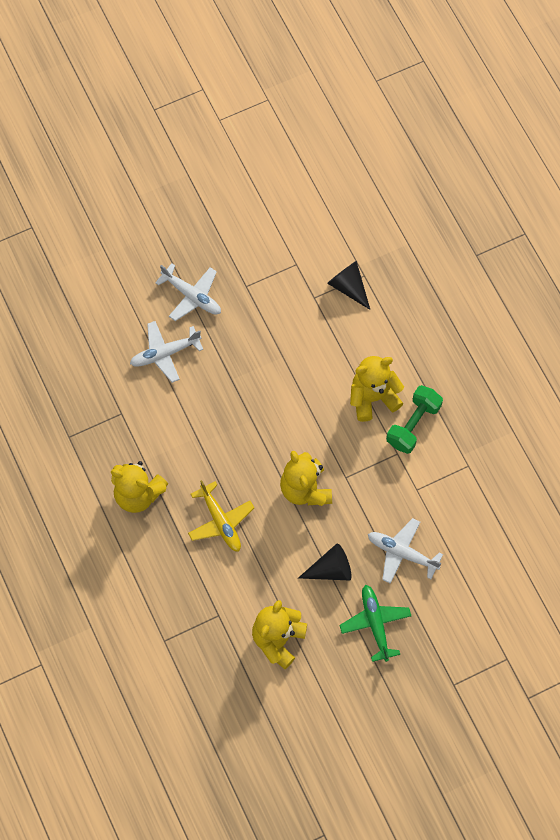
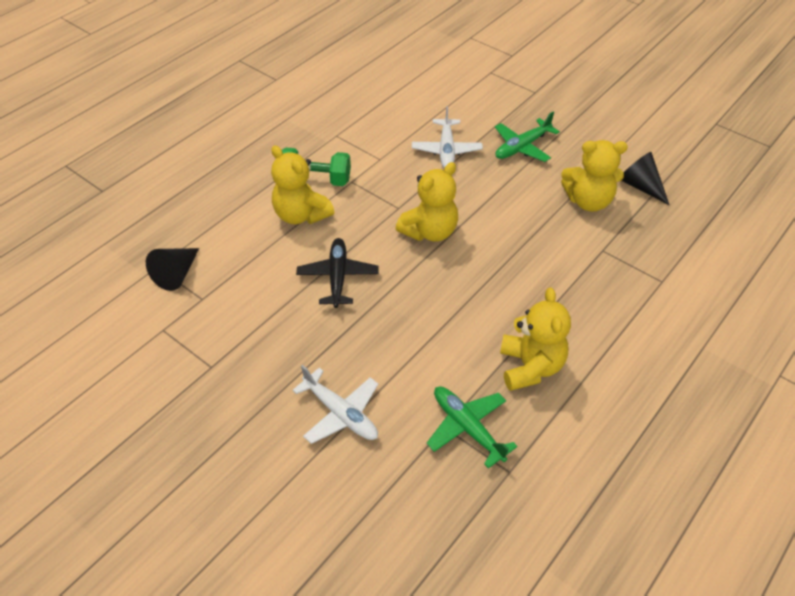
camera: 115 degrees left, 20 degrees down
white plane [155,263,221,321] -> none
yellow plane [188,480,254,552] -> none
black cone [298,543,352,581] -> black cone moved to [622,152,669,205]
none -> black plane [296,238,379,308]
none -> green plane [427,386,518,468]

